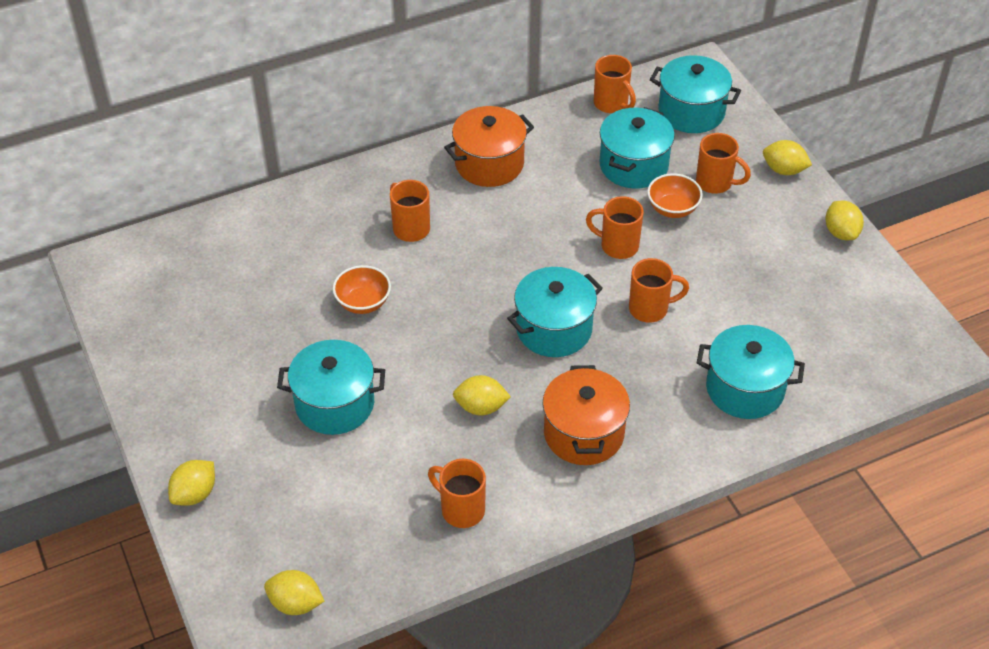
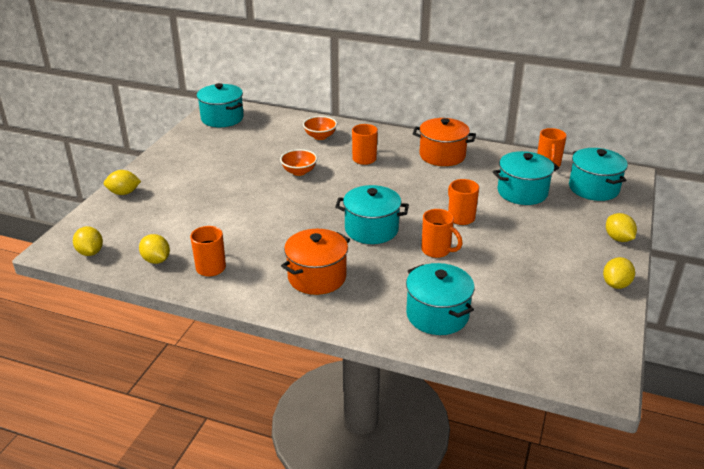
camera: 45 degrees right, 15 degrees down
turquoise pot [277,340,385,435] -> turquoise pot moved to [197,83,244,127]
yellow lemon [453,375,511,415] -> yellow lemon moved to [139,234,170,264]
orange bowl [647,173,703,218] -> orange bowl moved to [303,116,337,140]
orange mug [696,133,751,194] -> none

